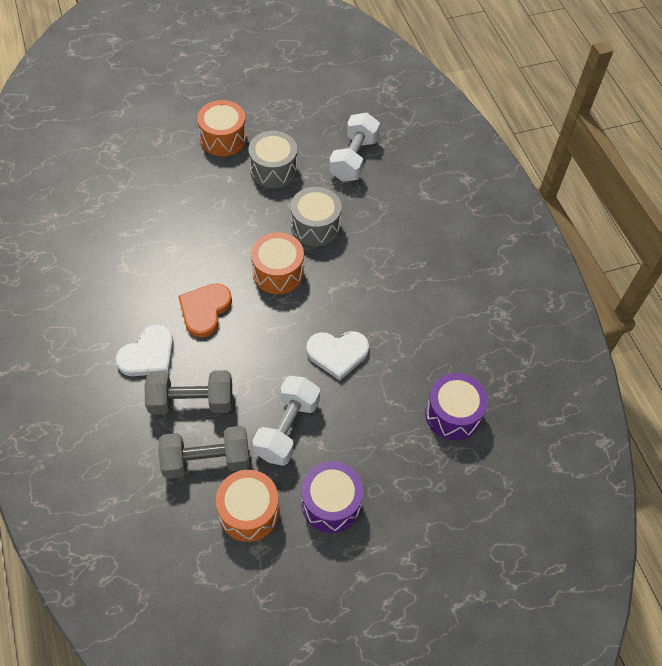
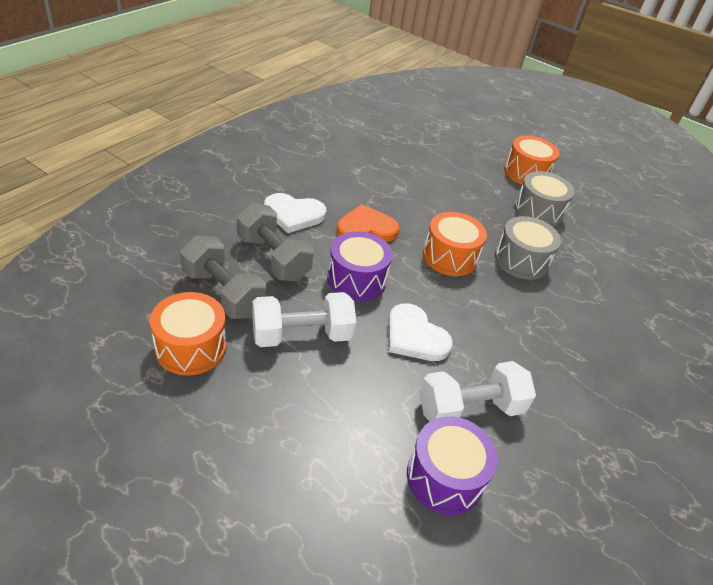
camera: 50 degrees right, 15 degrees down
purple drum [302,461,363,533] -> purple drum moved to [327,231,392,301]
white dumbbell [329,113,380,182] -> white dumbbell moved to [419,361,536,422]

